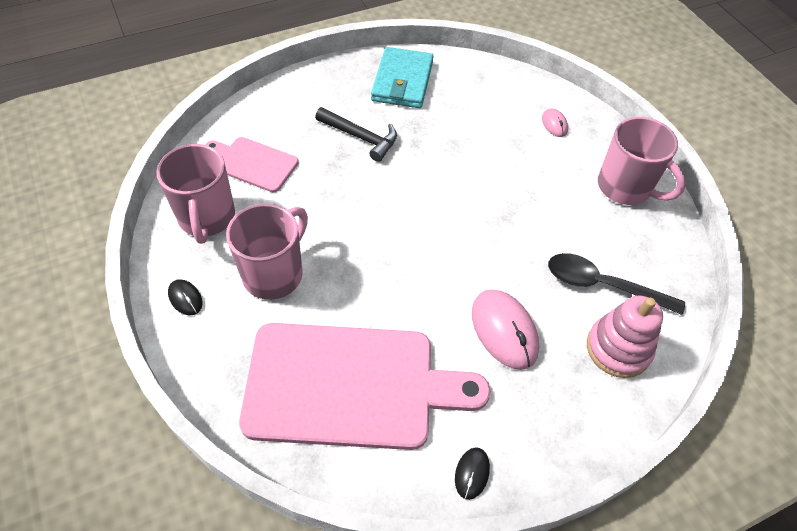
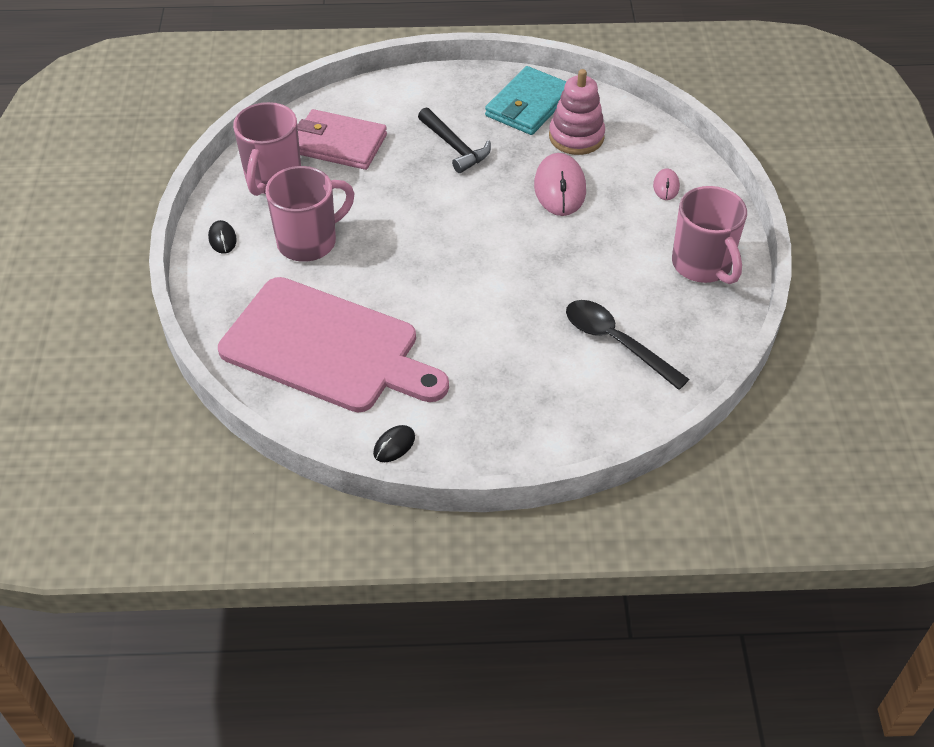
camera: 25 degrees right, 5 degrees down
pink cutting board [205,137,298,192] -> pink wallet [297,109,387,170]
pink mouse [472,289,539,370] -> pink mouse moved to [534,153,586,216]
pink stacking toy [587,296,663,378] -> pink stacking toy moved to [549,69,605,155]

